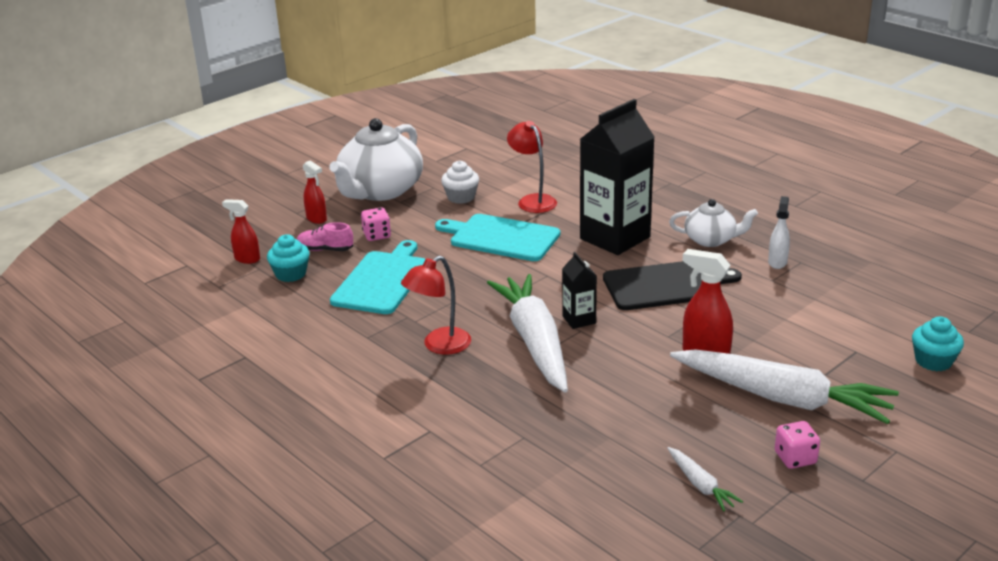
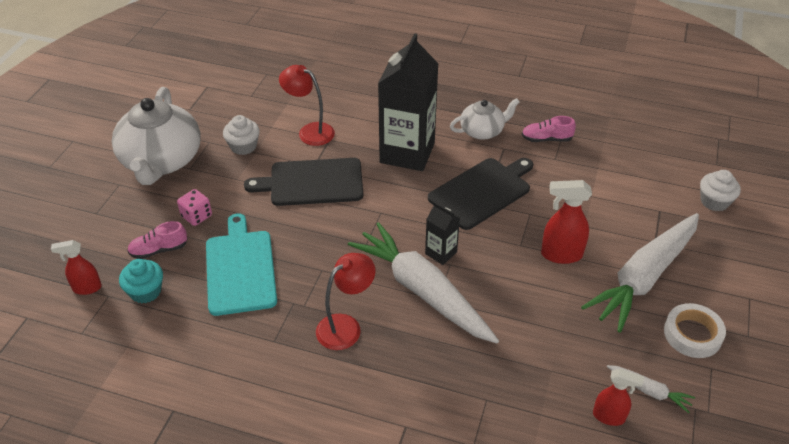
camera: 30 degrees left, 15 degrees up
red spray bottle [303,160,327,224] -> red spray bottle moved to [593,369,644,426]
red lamp [401,256,471,355] -> red lamp turned 150 degrees counterclockwise [316,253,375,350]
turquoise cutting board [435,214,560,261] -> black cutting board [244,158,363,206]
white carrot [670,349,899,424] -> white carrot turned 135 degrees clockwise [581,213,699,332]
white spray bottle [768,196,790,269] -> pink shoe [522,116,576,142]
pink dice [775,421,820,469] -> white tape [664,303,726,358]
turquoise cupcake [912,316,964,371] -> white cupcake [700,170,741,211]

